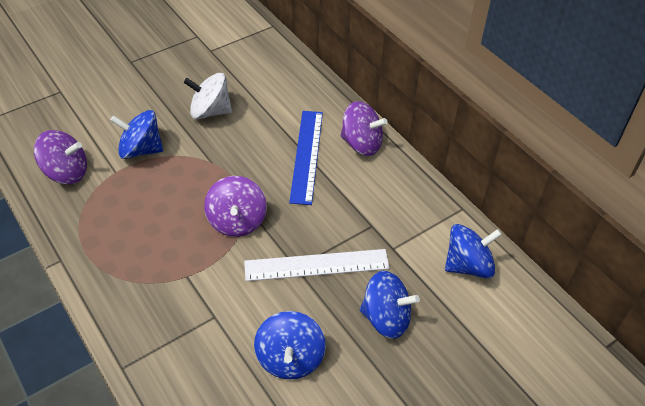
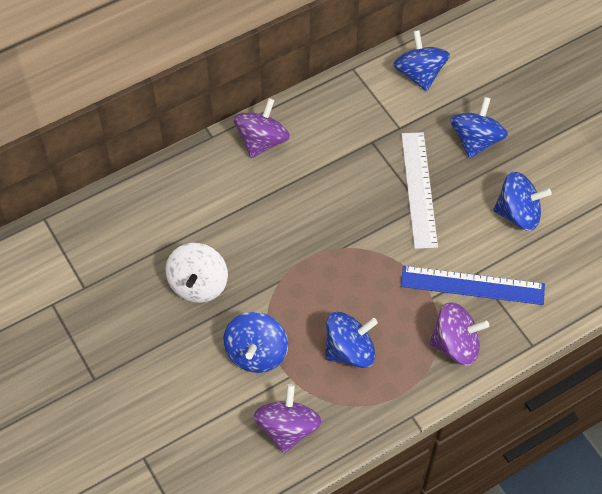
camera: 85 degrees left, 10 degrees up
purple spinning top [204,176,267,237] -> purple spinning top moved to [429,302,489,365]
blue ruler [289,111,323,205] -> blue ruler moved to [401,266,545,305]
none -> blue spinning top [325,312,378,368]

